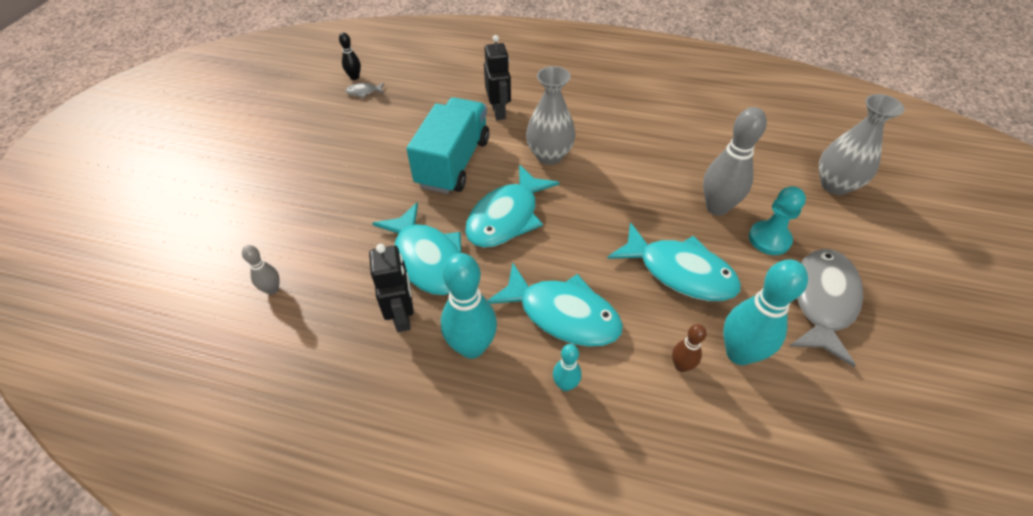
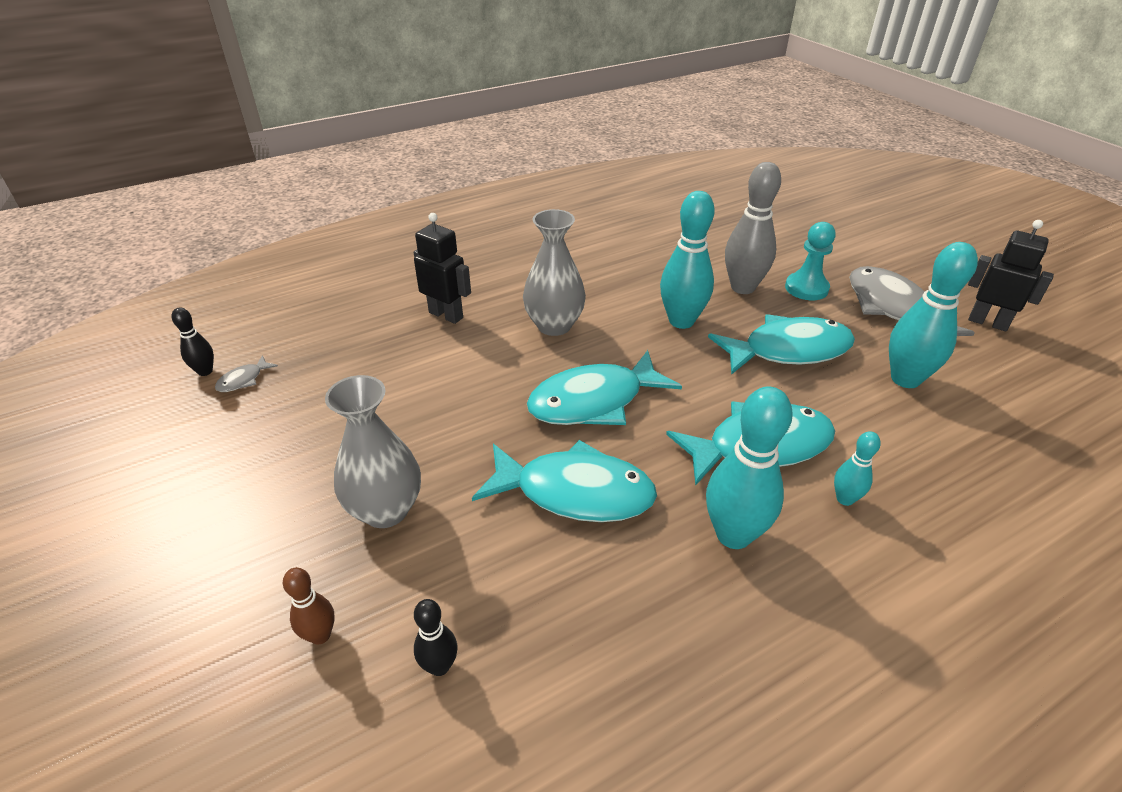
camera: 45 degrees left, 10 degrees down
grey bowling pin [242,245,279,295] -> black bowling pin [414,599,458,676]
black robot [369,244,414,332] -> black robot moved to [968,220,1054,331]
turquoise truck [407,97,489,194] -> none
turquoise fish [465,165,560,248] -> turquoise fish turned 75 degrees clockwise [527,350,682,425]
brown bowling pin [672,324,707,372] -> brown bowling pin moved to [283,568,334,645]
grey vase [819,94,905,195] -> grey vase moved to [325,375,421,528]
none -> turquoise bowling pin [660,191,715,329]

